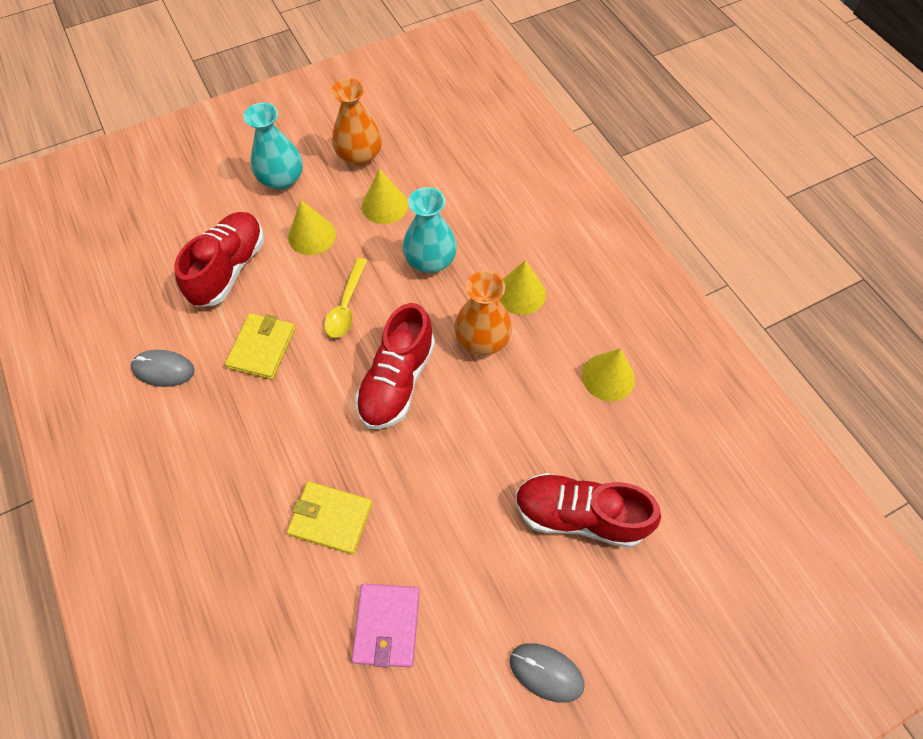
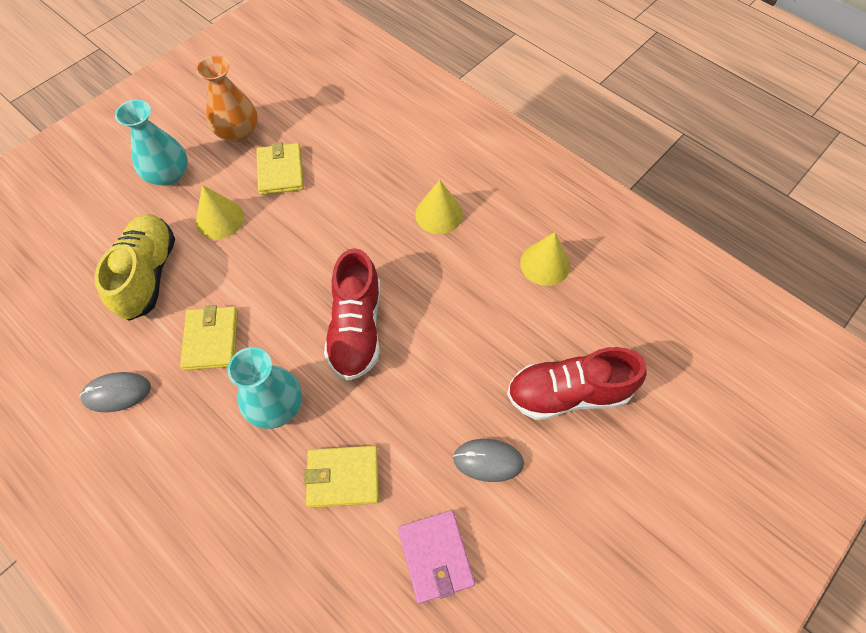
camera: 20 degrees left, 0 degrees up
red shoe [174,212,264,307] -> yellow shoe [94,214,175,321]
yellow spoon [324,258,368,338] -> none
yellow cone [362,169,408,224] -> yellow wallet [256,142,304,195]
turquoise vase [403,187,457,273] -> turquoise vase moved to [227,347,302,429]
orange vase [454,271,512,355] -> none
grey mouse [509,643,585,703] -> grey mouse moved to [453,439,524,482]

